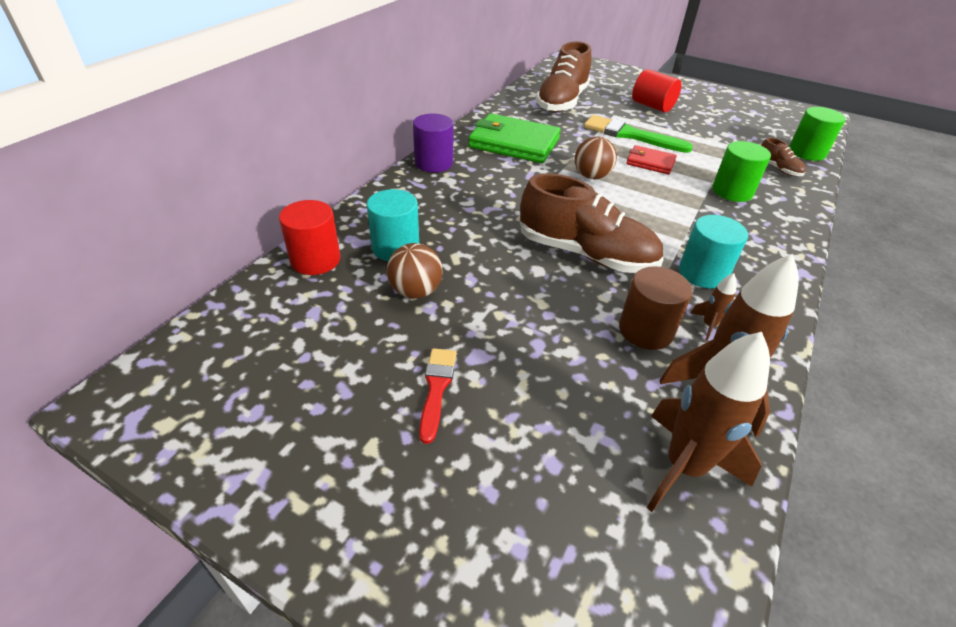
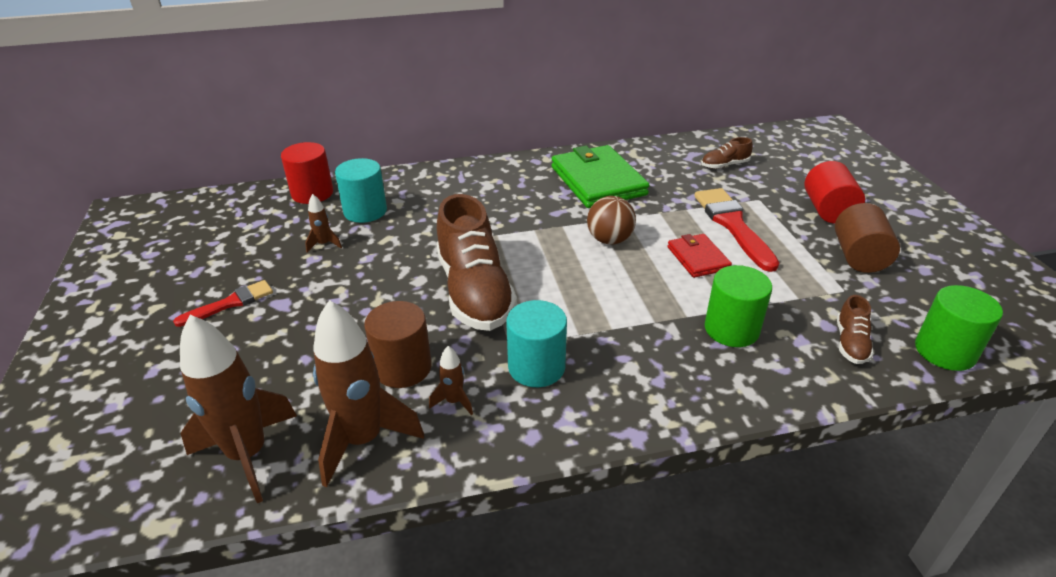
camera: 50 degrees right, 5 degrees down
brown ball [387,243,443,299] -> brown rocket [305,194,342,252]
purple cylinder [413,114,454,173] -> none
brown shoe [536,41,591,113] -> brown shoe [701,137,753,169], size x0.44
green brush [584,115,693,153] -> red brush [694,188,779,272]
none -> brown cylinder [835,203,900,273]

